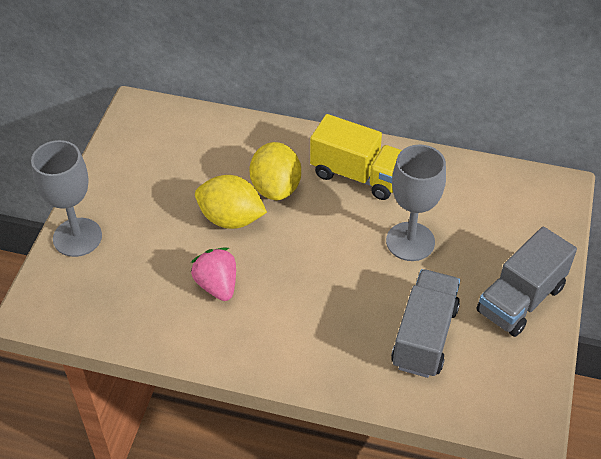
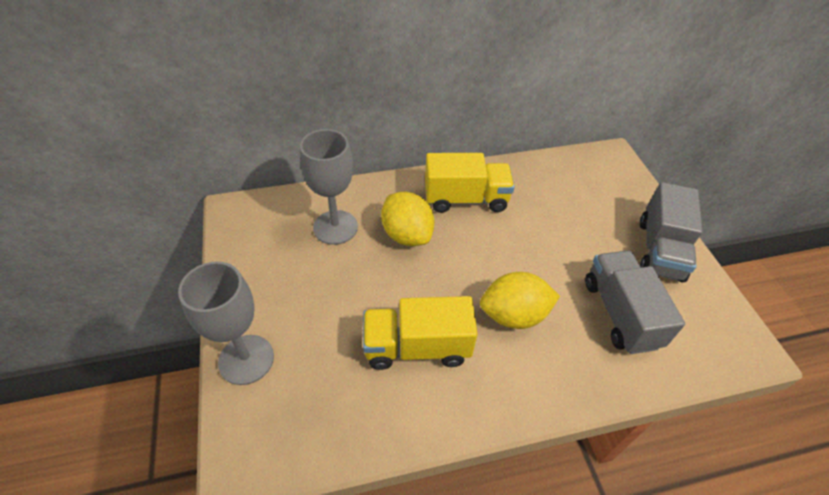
camera: 30 degrees left, 0 degrees up
pink strawberry [191,248,236,301] -> yellow truck [363,296,478,370]
yellow lemon [195,175,267,229] -> yellow lemon moved to [480,272,560,329]
grey goblet [386,145,446,261] -> grey goblet moved to [300,129,358,245]

